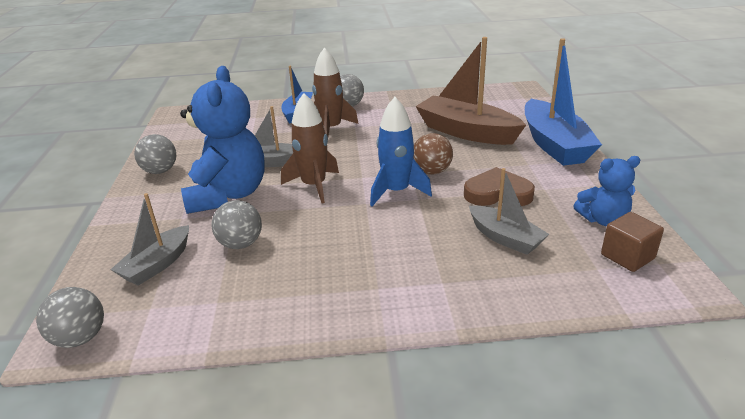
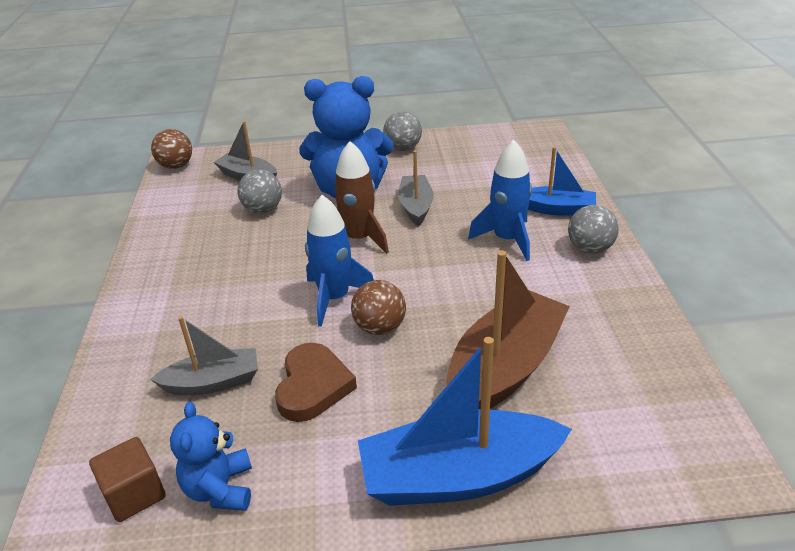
camera: 90 degrees right, 5 degrees up
grey ball [36,287,104,348] -> brown ball [151,129,192,169]
brown rocket [312,47,359,137] -> blue rocket [468,140,532,261]
grey boat [469,168,549,255] -> grey boat turned 150 degrees counterclockwise [150,316,258,395]

